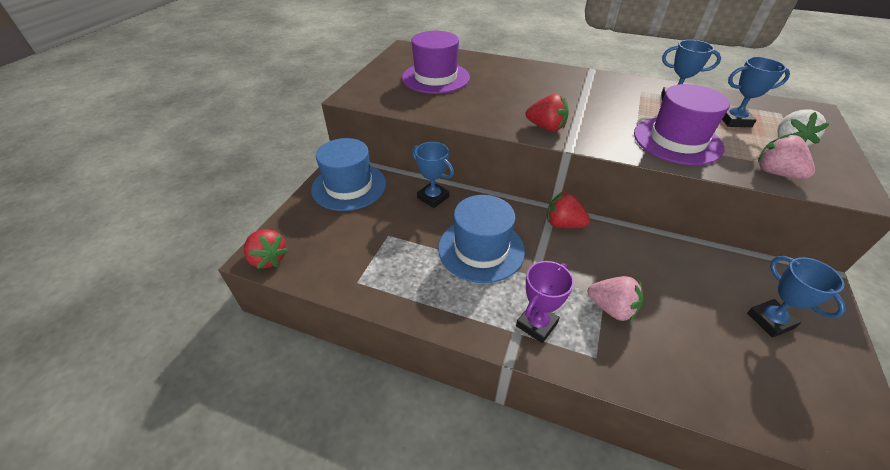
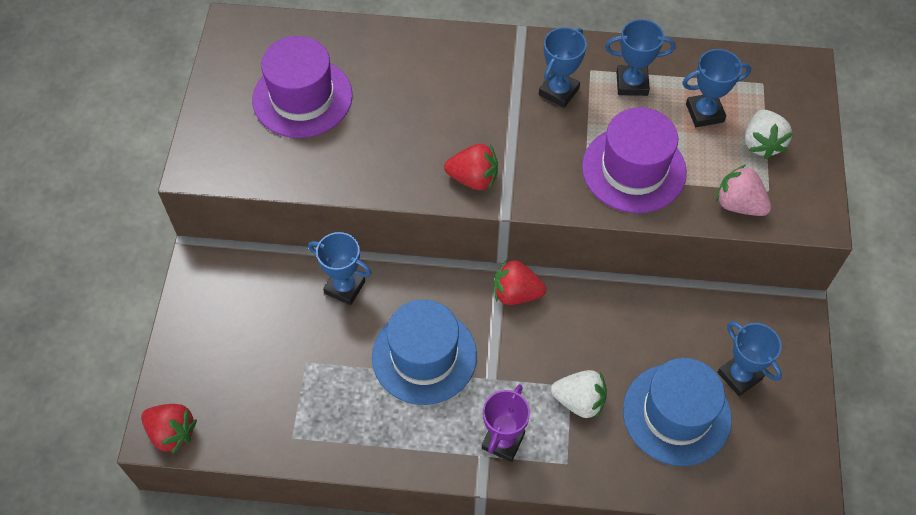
camera: 15 degrees left, 15 degrees up
blue hat [311,138,386,211] -> blue hat moved to [623,358,732,466]
pink strawberry [587,276,643,322] -> white strawberry [551,370,607,419]
none -> blue trophy [539,27,587,108]

